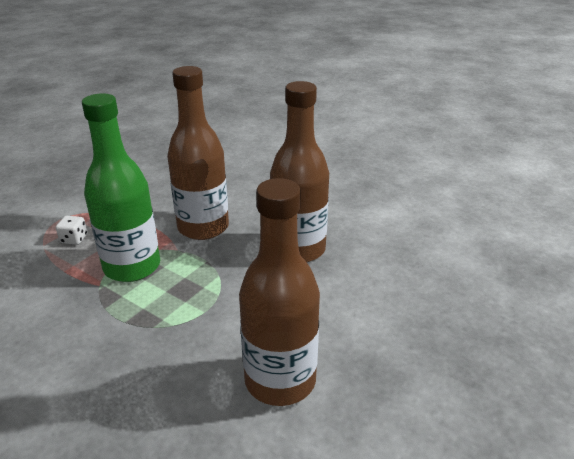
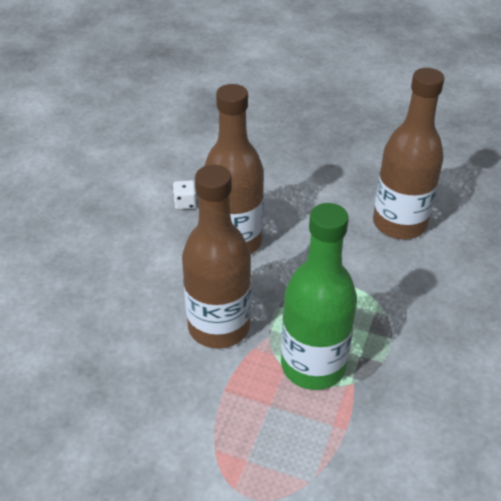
camera: 105 degrees left, 10 degrees up
white dice [56,216,88,245] -> white dice moved to [173,180,197,210]

